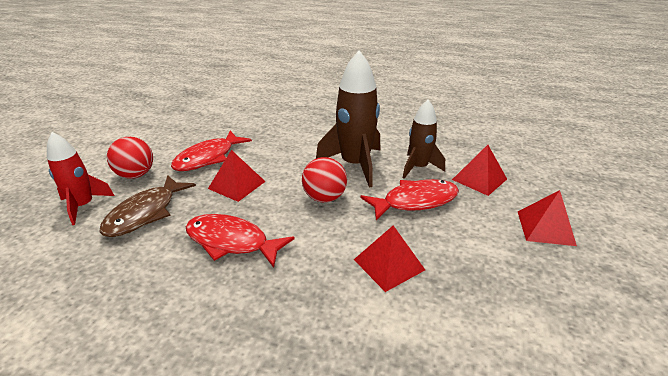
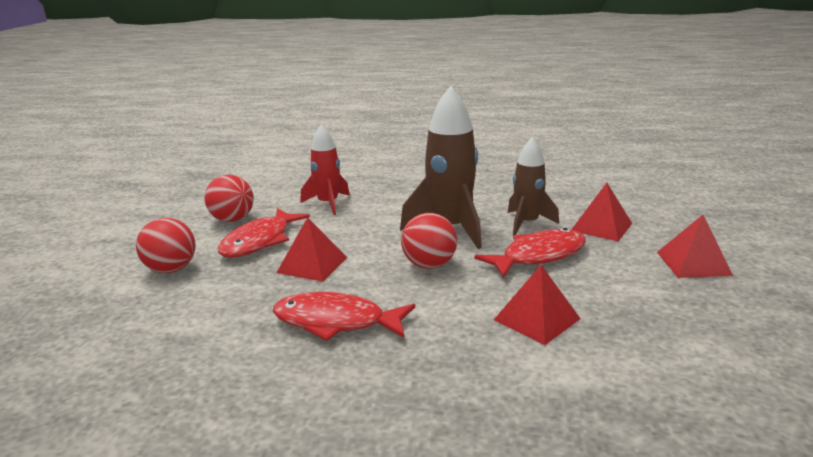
camera: 10 degrees left, 10 degrees down
red rocket [47,132,115,225] -> red rocket moved to [300,124,350,215]
brown fish [99,175,196,237] -> none
none -> red ball [205,175,254,222]

